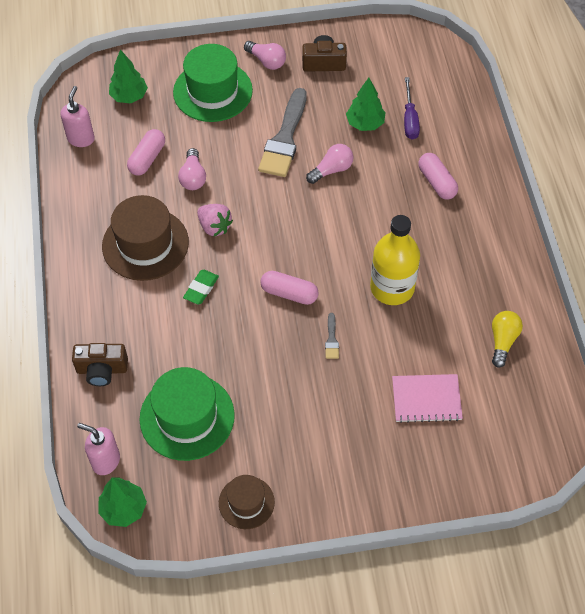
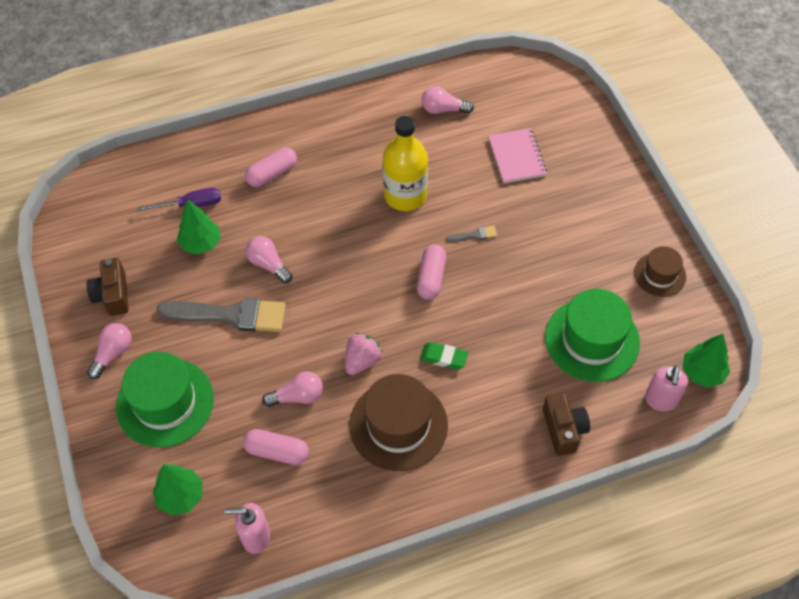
camera: 100 degrees left, 0 degrees up
yellow light bulb [492,311,523,368] -> pink light bulb [421,86,474,114]

